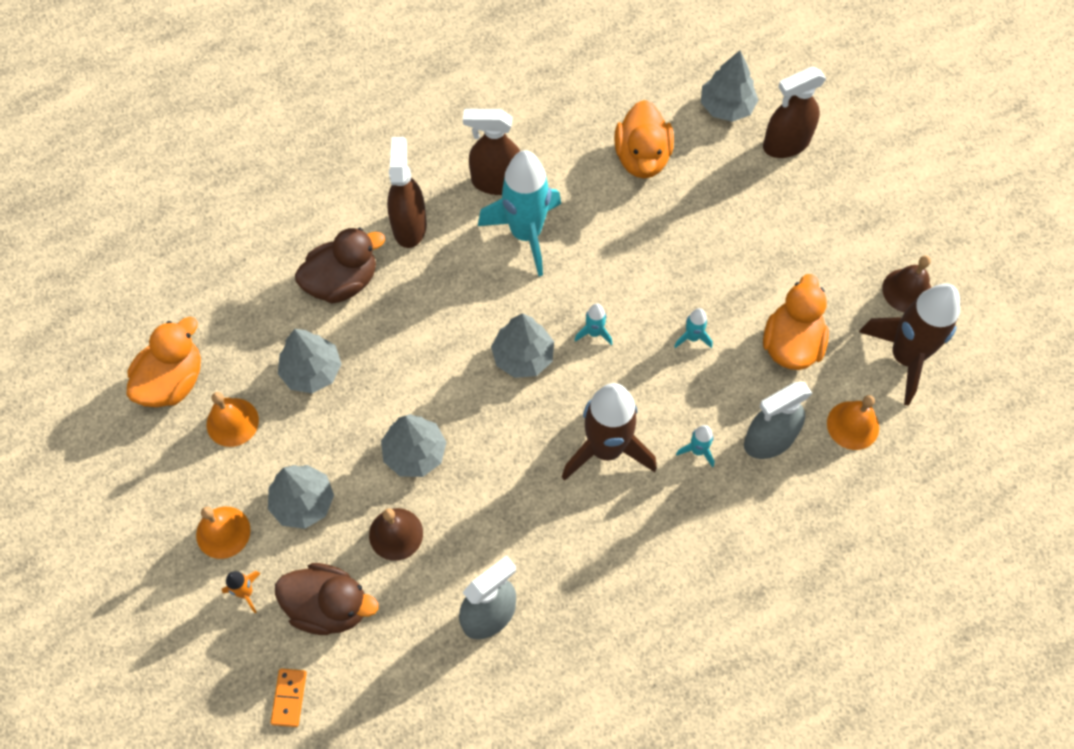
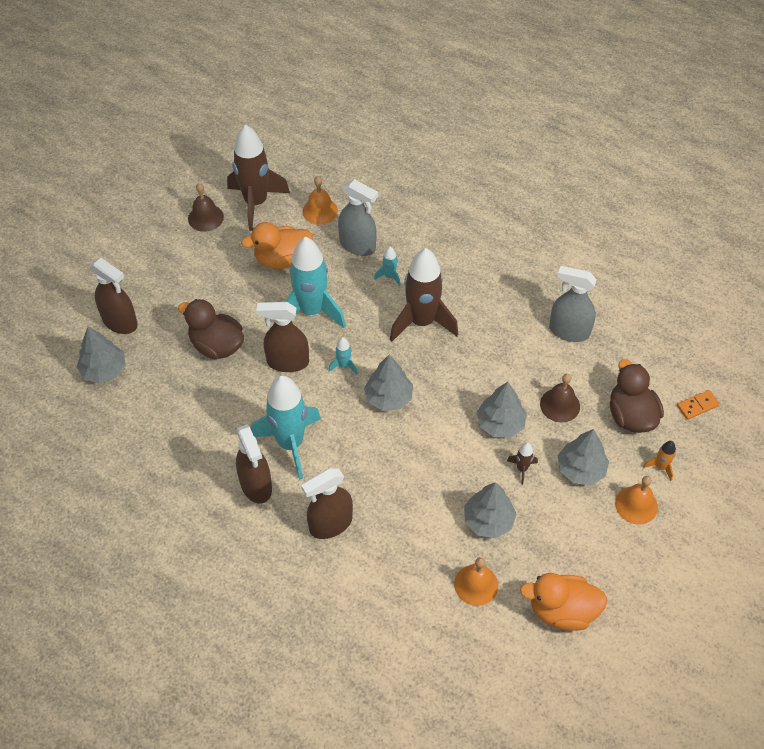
camera: 120 degrees left, 10 degrees down
orange bell [207,392,259,447] -> orange bell moved to [454,557,498,606]
brown duck [295,228,385,304] -> brown duck moved to [178,299,244,359]
orange duck [614,100,674,178] -> none
turquoise rocket [674,308,712,348] -> turquoise rocket [285,237,346,328], size x2.40
none -> brown spray bottle [256,302,309,372]
none -> brown rocket [507,443,538,485]

